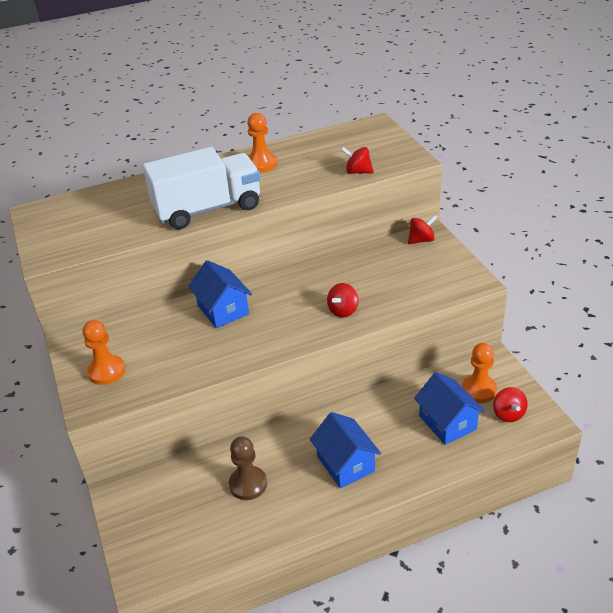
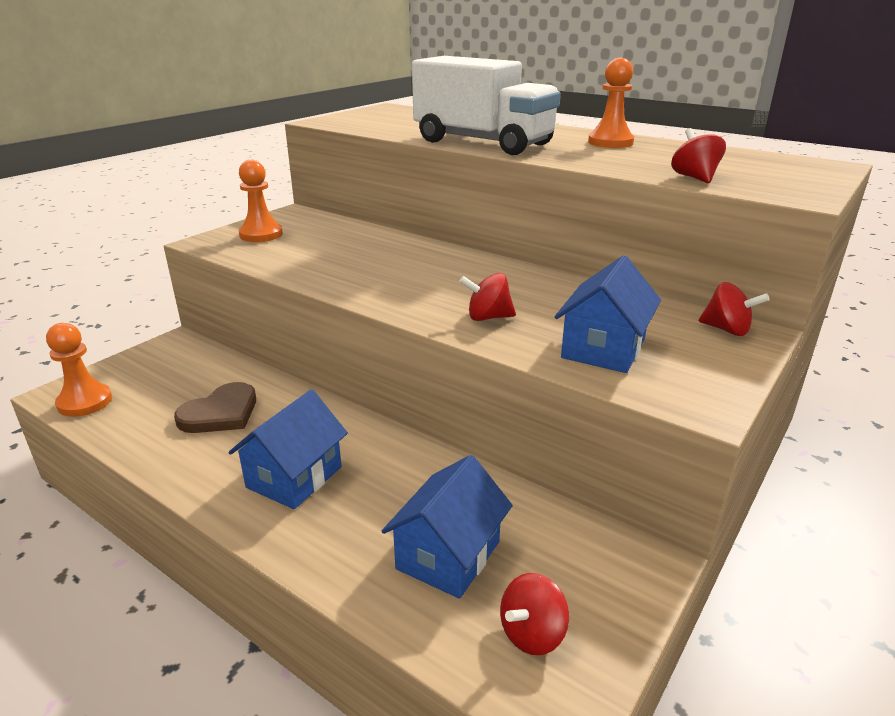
camera: 55 degrees right, 10 degrees down
blue house [188,260,252,328] -> blue house moved to [555,255,661,373]
brown pawn [229,437,267,500] -> brown heart [174,382,256,433]
orange pawn [462,343,497,403] -> orange pawn moved to [46,323,112,417]

